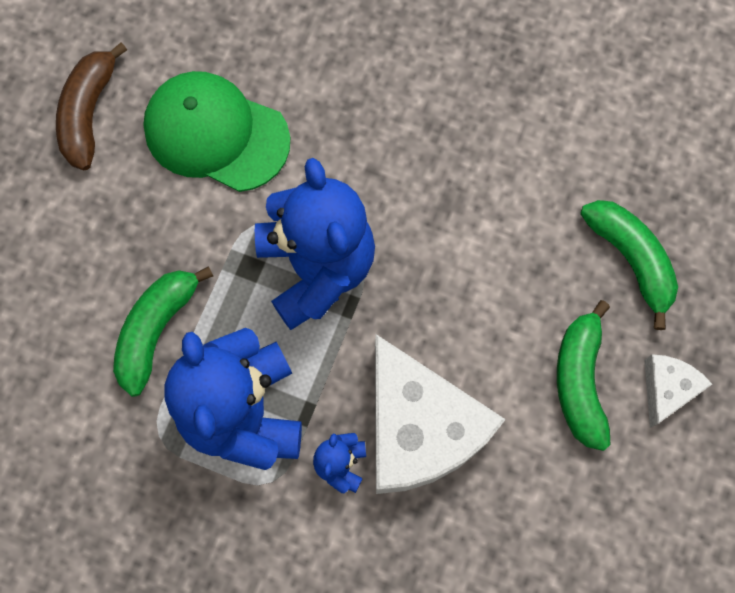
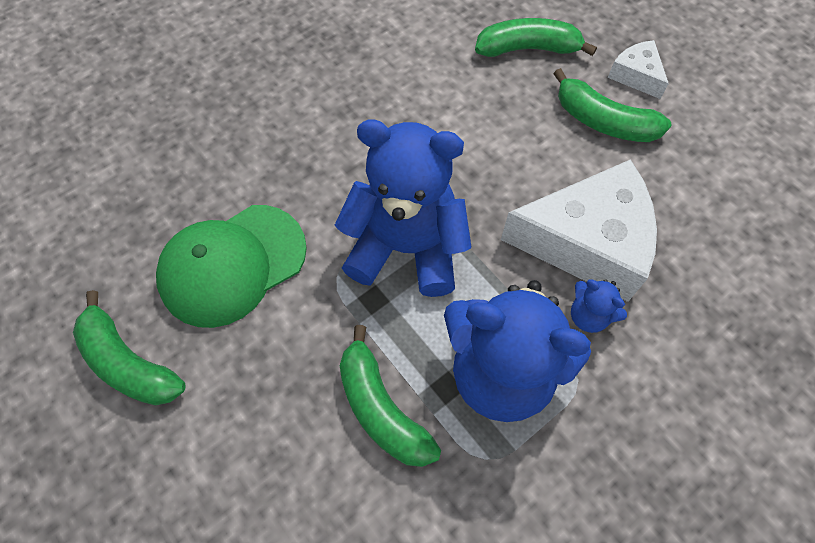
camera: 60 degrees left, 10 degrees down
brown banana [56,42,127,170] -> green banana [73,290,186,405]

